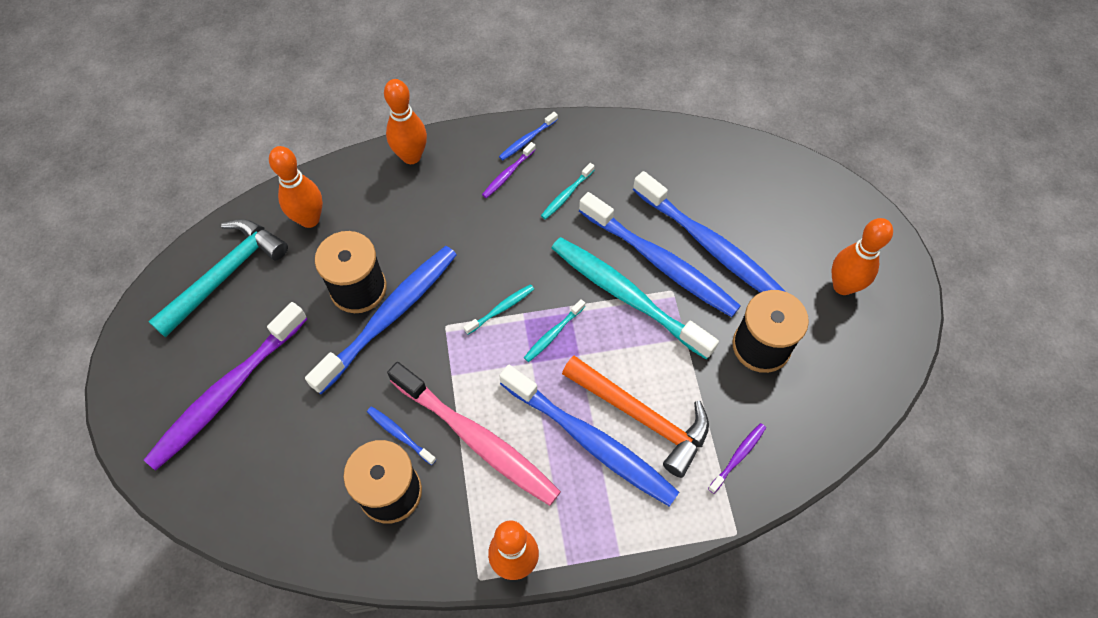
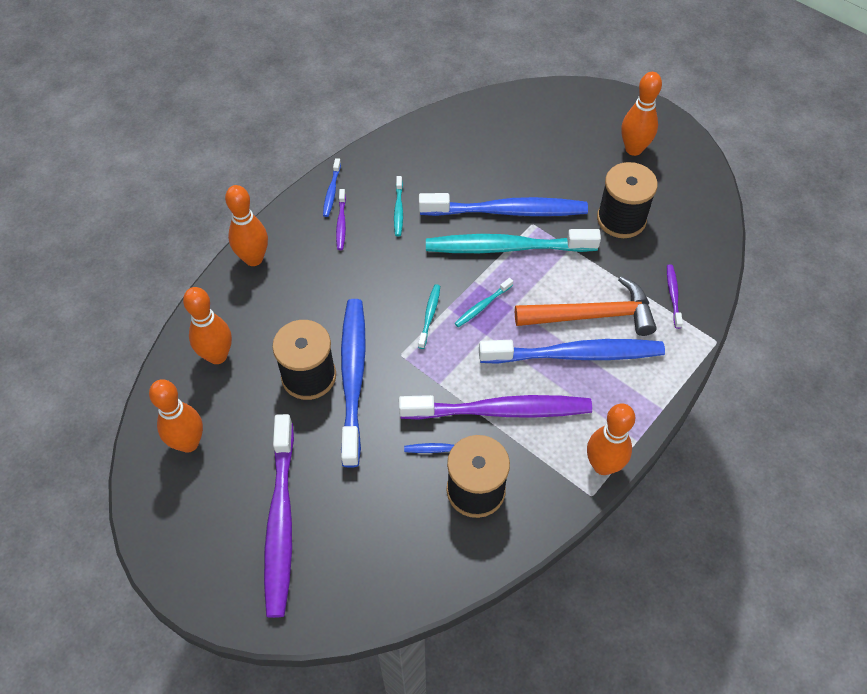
camera: 40 degrees left, 5 degrees down
turquoise hammer [148,219,288,337] -> orange bowling pin [149,379,203,453]
pink toothbrush [387,362,561,506] -> purple toothbrush [399,395,592,420]
turquoise toothbrush [524,299,585,362] -> turquoise toothbrush turned 45 degrees clockwise [454,278,513,327]
blue toothbrush [633,171,786,293] -> none

